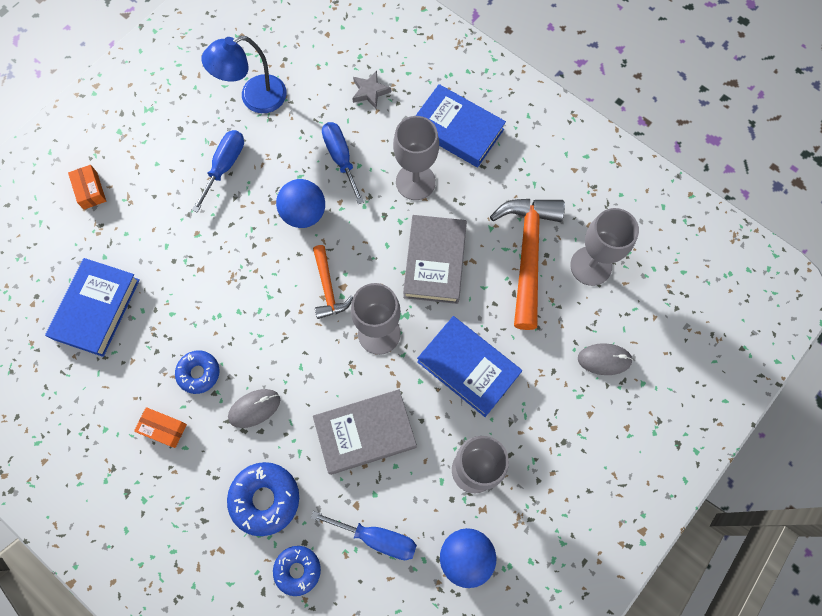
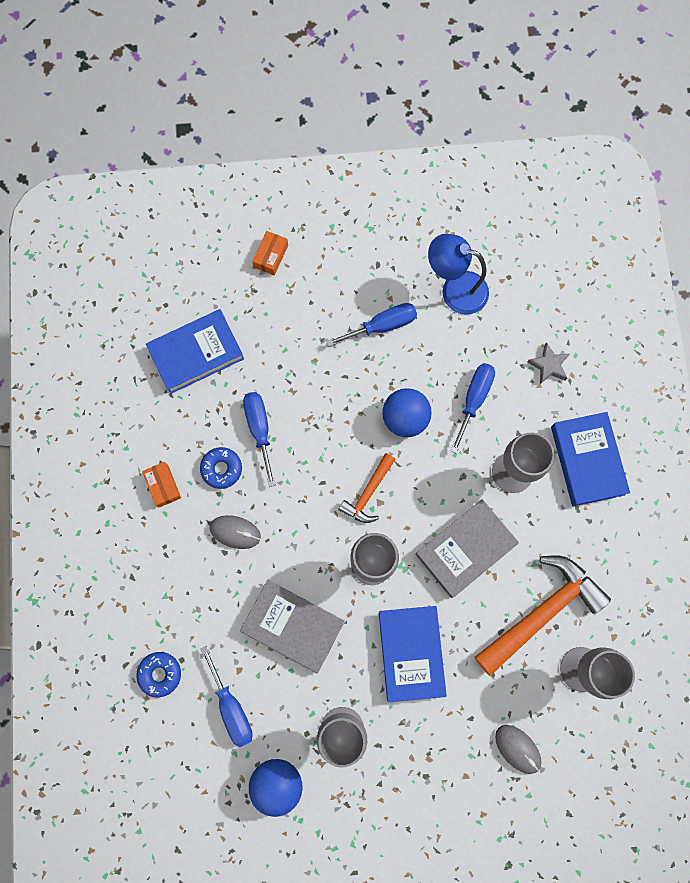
camera: 45 degrees right, 5 degrees up
blue donut [227,462,299,536] -> none
none -> blue screwdriver [243,392,276,487]

